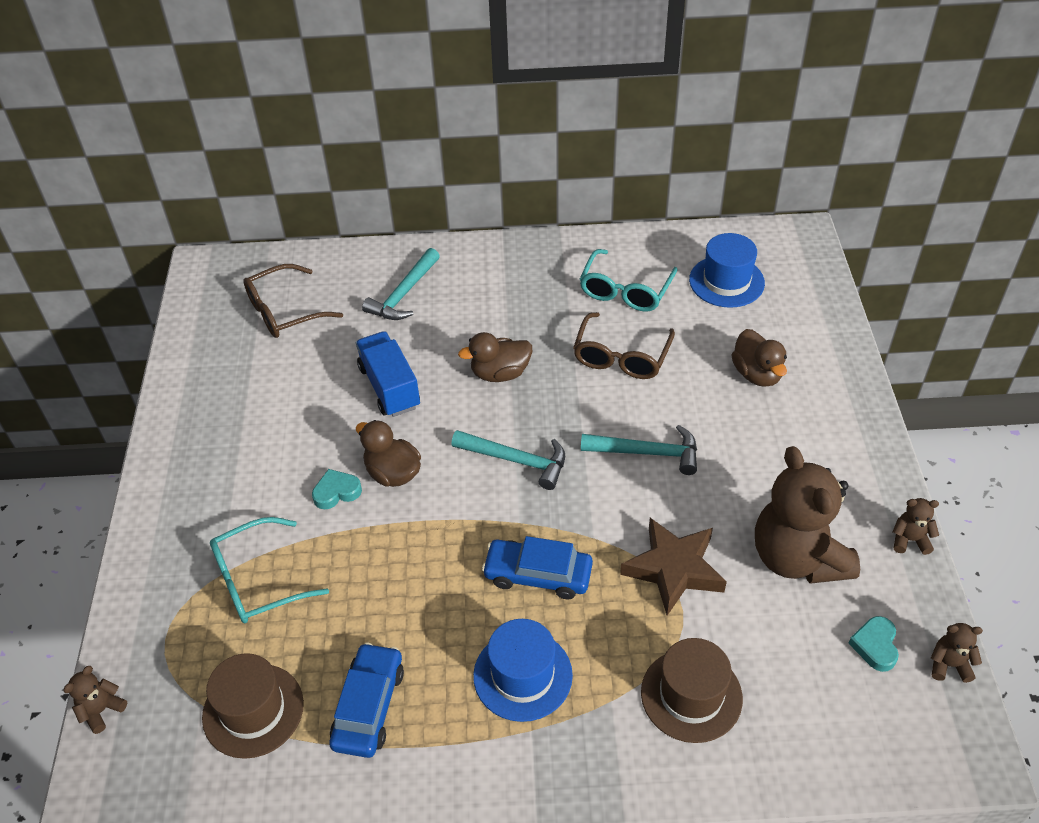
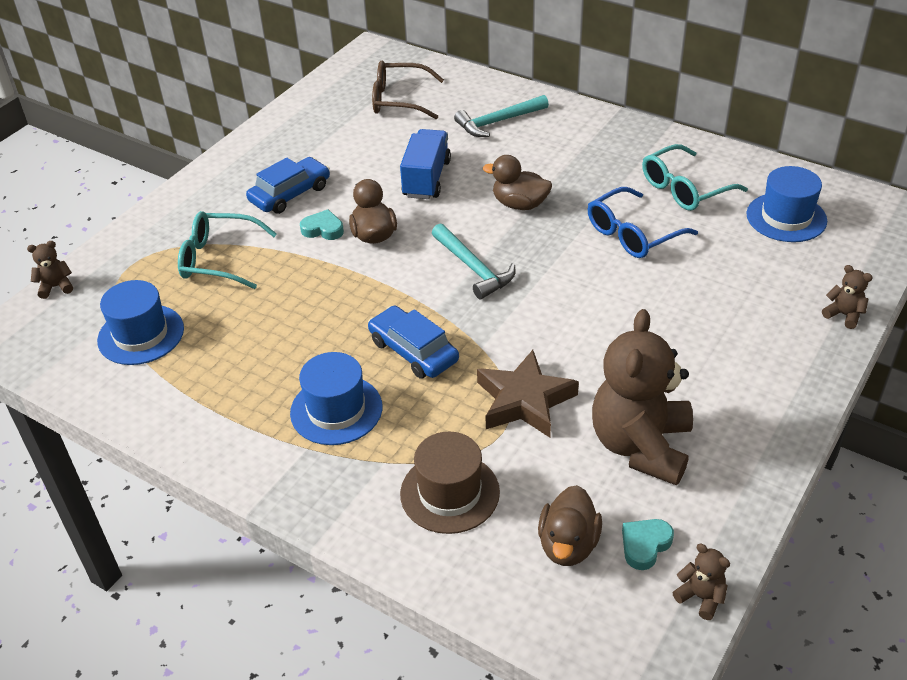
camera: 35 degrees right, 5 degrees down
brown hat [202,653,304,759] -> blue hat [97,280,184,365]
blue car [329,643,404,758] -> blue car moved to [246,157,330,214]
brown glasses [573,312,675,379] -> blue glasses [588,187,698,258]
turquoise hammer [581,425,697,475] -> none
brown duck [732,329,787,387] -> brown duck moved to [538,485,602,566]
brown teddy bear [893,498,939,555] -> brown teddy bear moved to [822,265,873,329]

